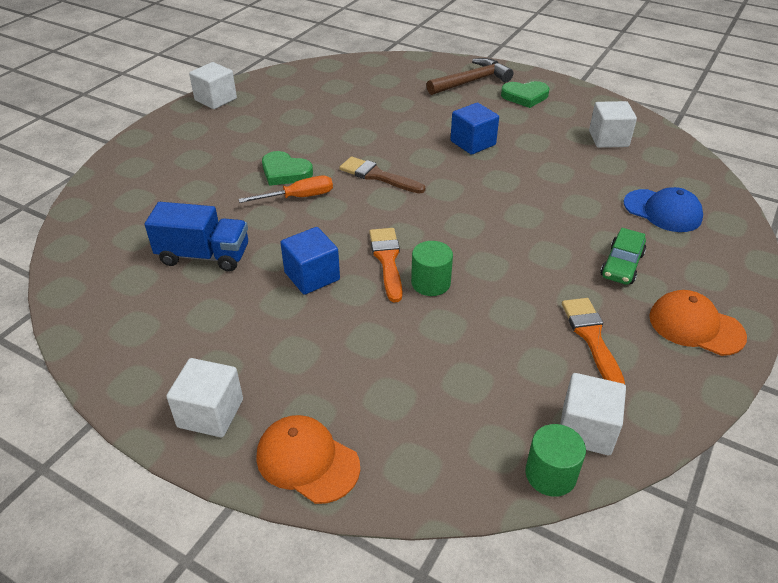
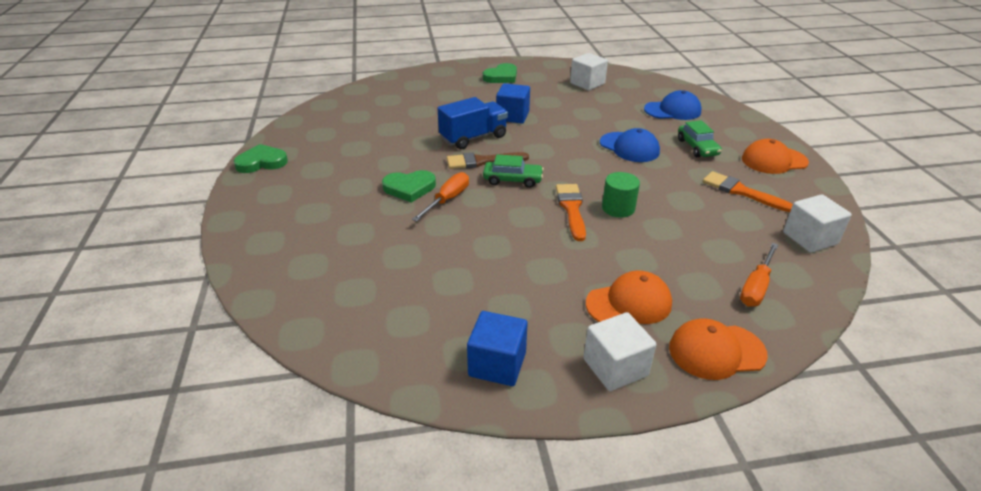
camera: 40 degrees left, 5 degrees down
blue truck [145,202,248,272] -> blue truck moved to [438,97,508,149]
white cube [189,62,237,109] -> green heart [234,144,288,173]
blue cube [280,227,340,295] -> blue cube moved to [467,311,528,386]
orange brush [369,228,402,302] -> orange brush turned 45 degrees clockwise [556,184,586,241]
brown hammer [426,58,513,95] -> none
green cylinder [525,424,586,497] -> none
none -> green car [483,154,544,188]
none -> orange cap [586,270,672,324]
none -> blue cap [600,128,660,162]
none -> orange screwdriver [740,243,778,307]

